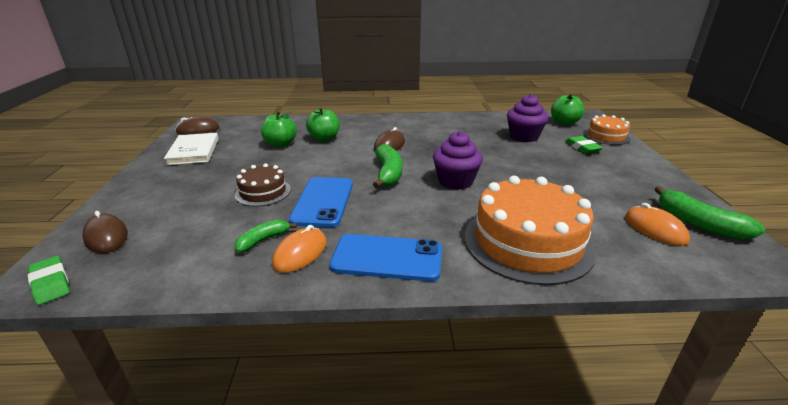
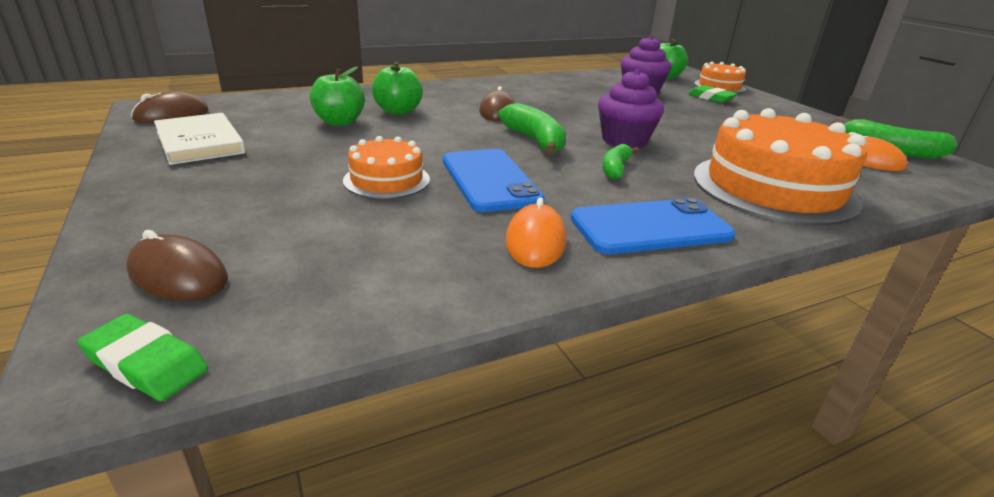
camera: 25 degrees left, 0 degrees up
brown cake [235,163,291,207] -> orange cake [343,136,430,199]
green banana [235,219,297,252] -> green banana moved to [602,144,639,179]

